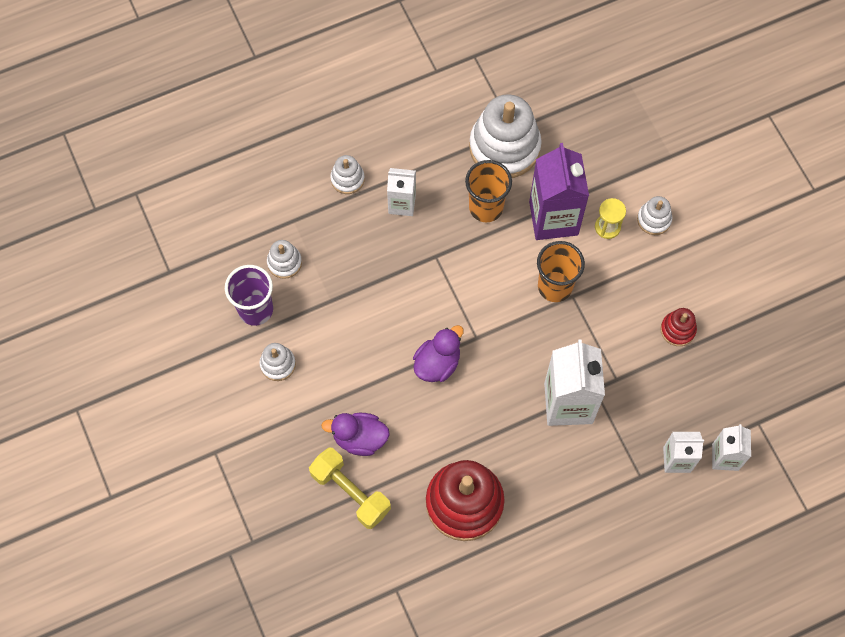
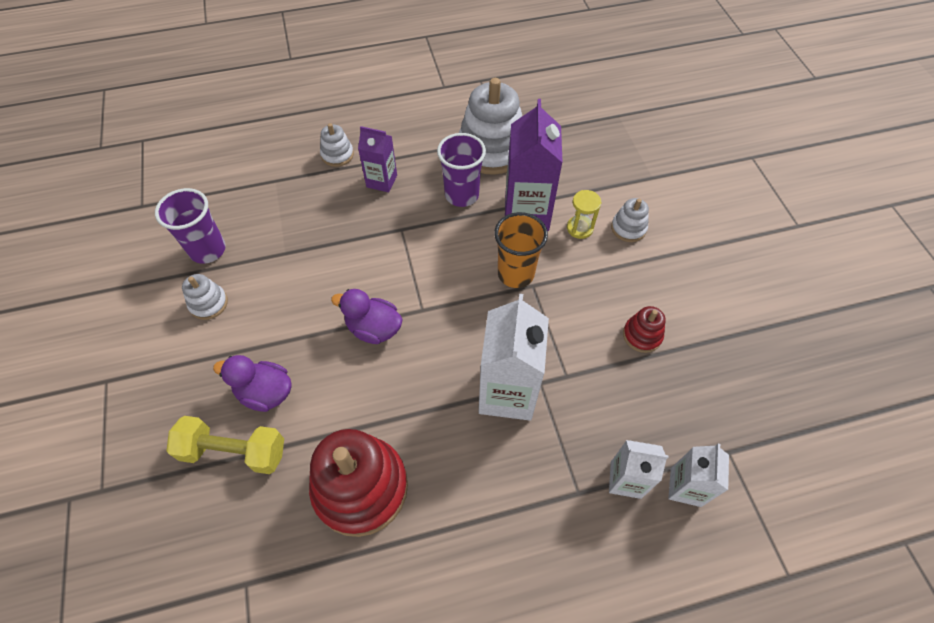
camera: 10 degrees right, 10 degrees down
white stacking toy [267,240,302,279] -> none
yellow dumbbell [309,447,391,529] -> yellow dumbbell turned 45 degrees counterclockwise [167,416,284,474]
white carton [387,168,416,216] -> purple carton [358,126,397,193]
purple duck [413,325,464,382] -> purple duck turned 120 degrees counterclockwise [331,289,403,344]
orange cup [465,160,512,223] -> purple cup [437,133,486,207]

